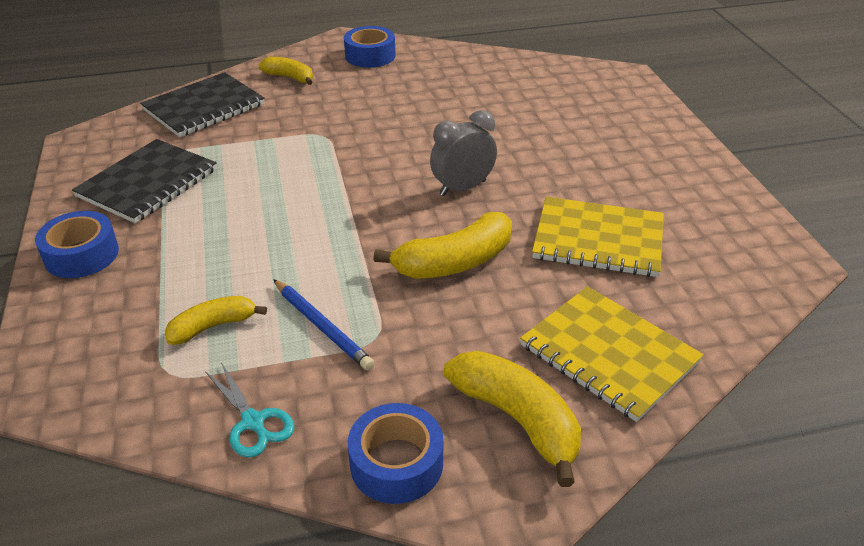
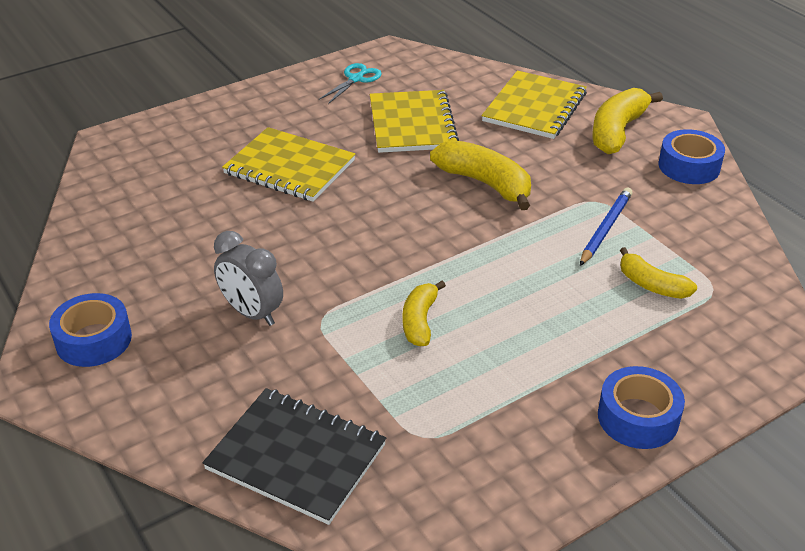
camera: 110 degrees left, 0 degrees up
black notebook [72,139,217,223] -> none
turquoise scissors [205,363,295,458] -> turquoise scissors moved to [319,63,382,104]
yellow banana [259,57,313,85] -> yellow banana moved to [403,281,446,346]
grey clock [430,110,497,196] -> grey clock moved to [214,231,283,326]
none -> yellow notebook [222,127,356,202]

